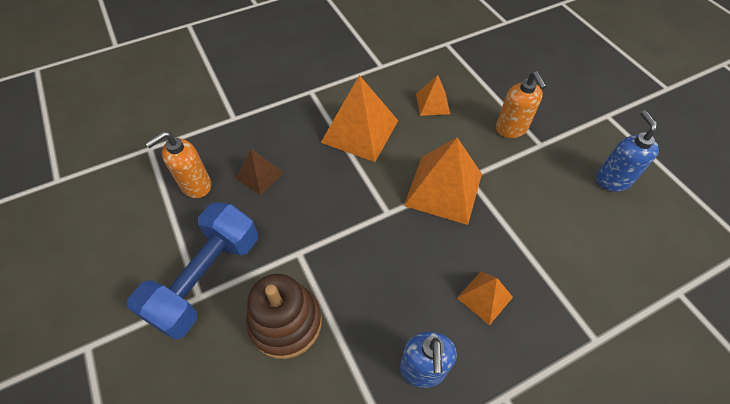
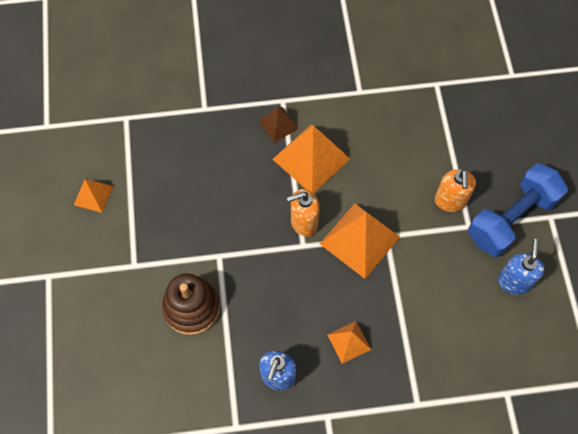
camera: 20 degrees right, 10 degrees up
blue dumbbell [127,202,258,340] -> blue dumbbell moved to [468,163,568,257]
orange soap dispenser [145,131,211,198] -> orange soap dispenser moved to [287,189,320,236]
brown pyramid [236,149,284,195] -> brown pyramid moved to [258,106,299,143]
orange pyramid [416,75,450,116] -> orange pyramid moved to [74,179,113,213]

